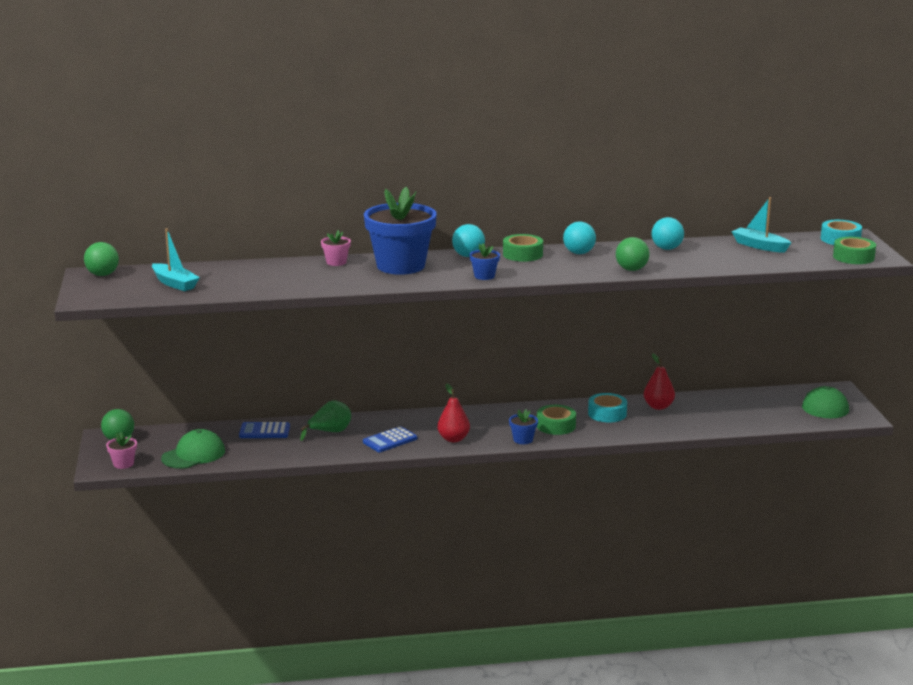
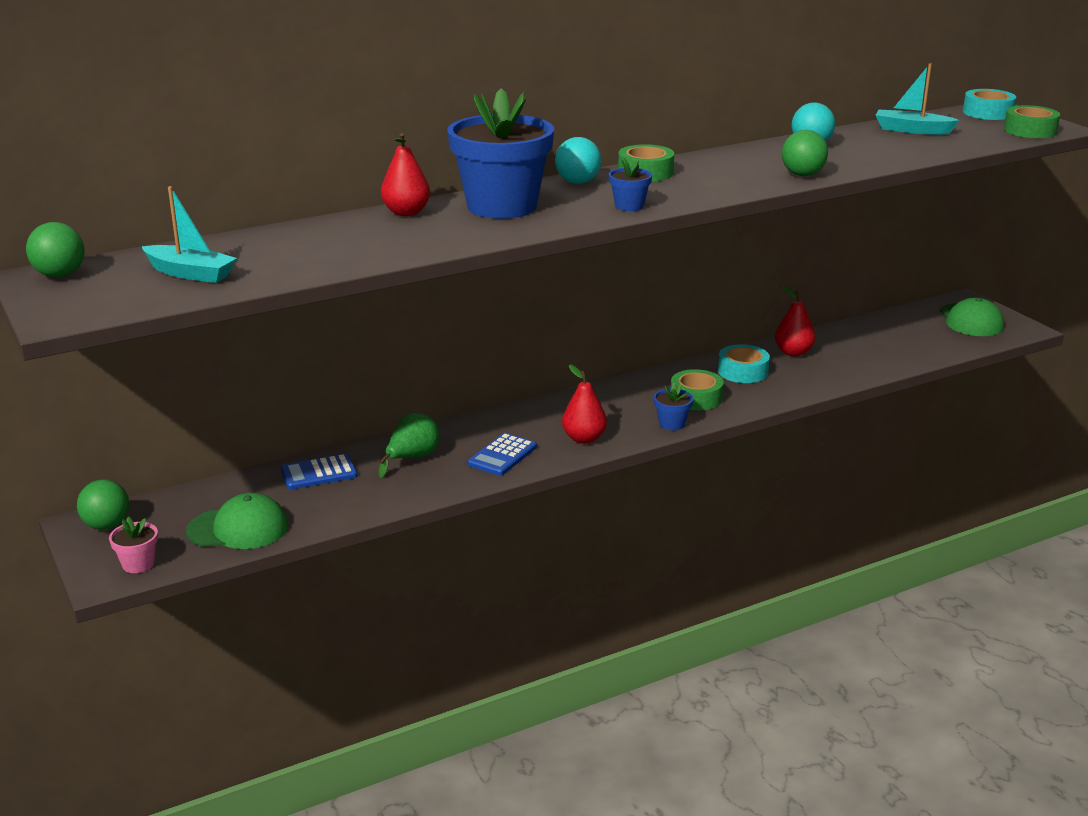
camera: 20 degrees left, 5 degrees up
green cap [161,429,225,469] -> green cap turned 60 degrees clockwise [186,493,288,549]
pink flower pot [321,230,351,266] -> red pear [381,133,430,216]
turquoise ball [563,221,596,254] -> none

